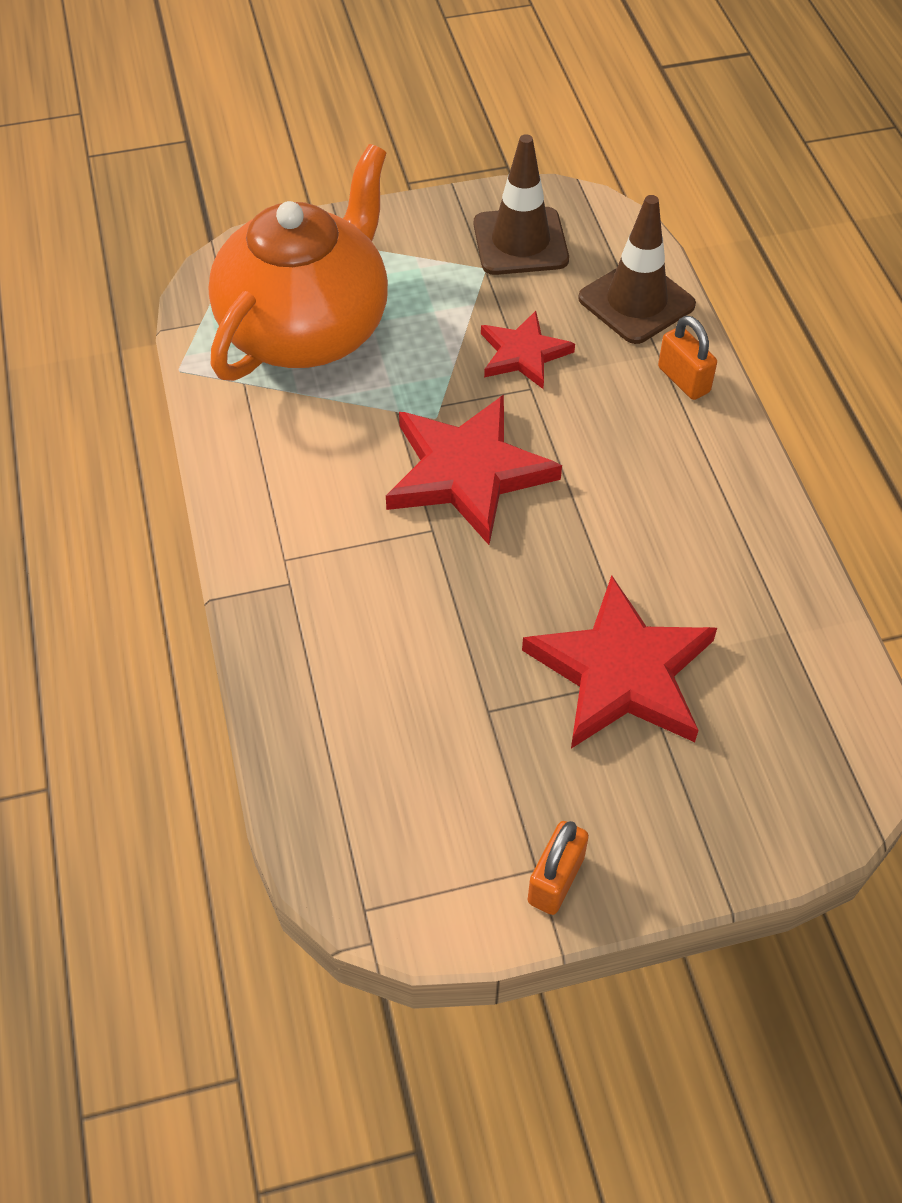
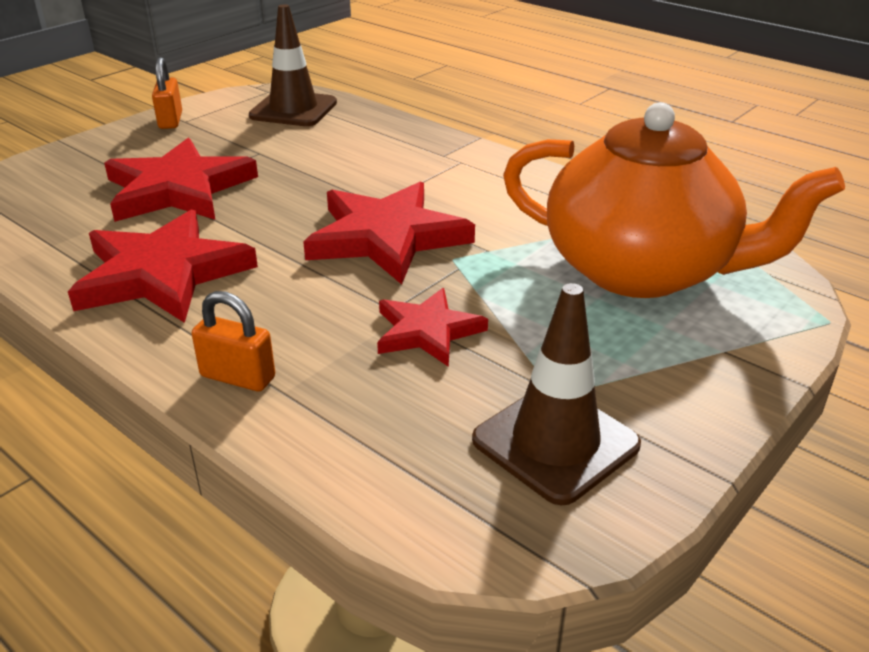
camera: 145 degrees right, 20 degrees down
orange teapot [208,144,388,381] -> orange teapot turned 60 degrees counterclockwise [503,102,845,298]
brown traffic cone [578,195,696,344] -> brown traffic cone moved to [249,4,337,126]
none -> red star [68,209,258,323]

